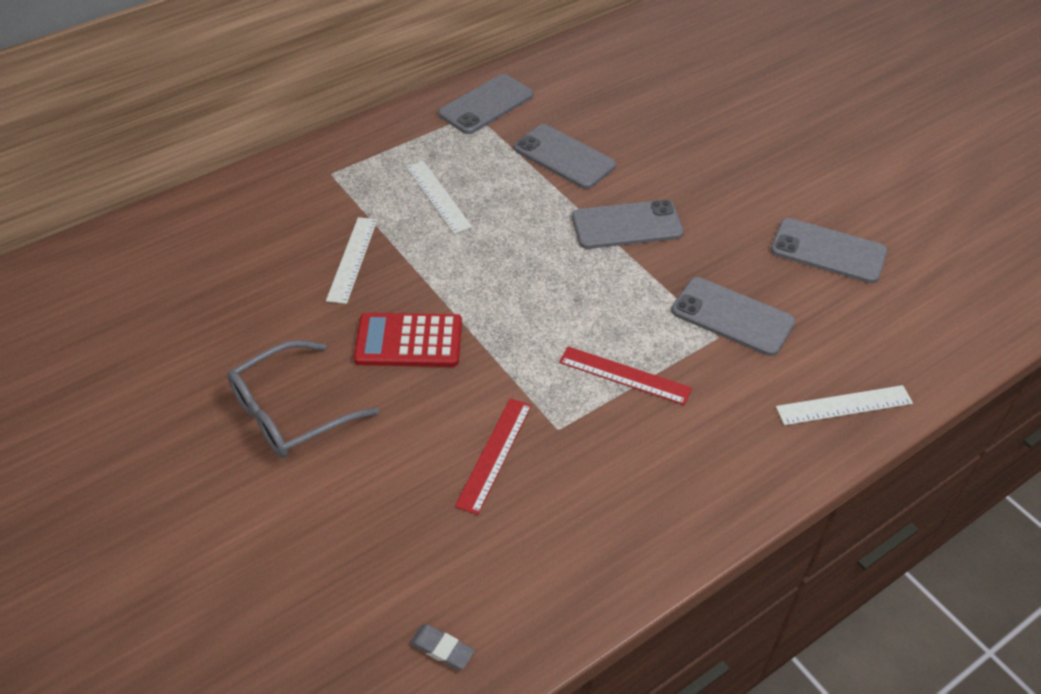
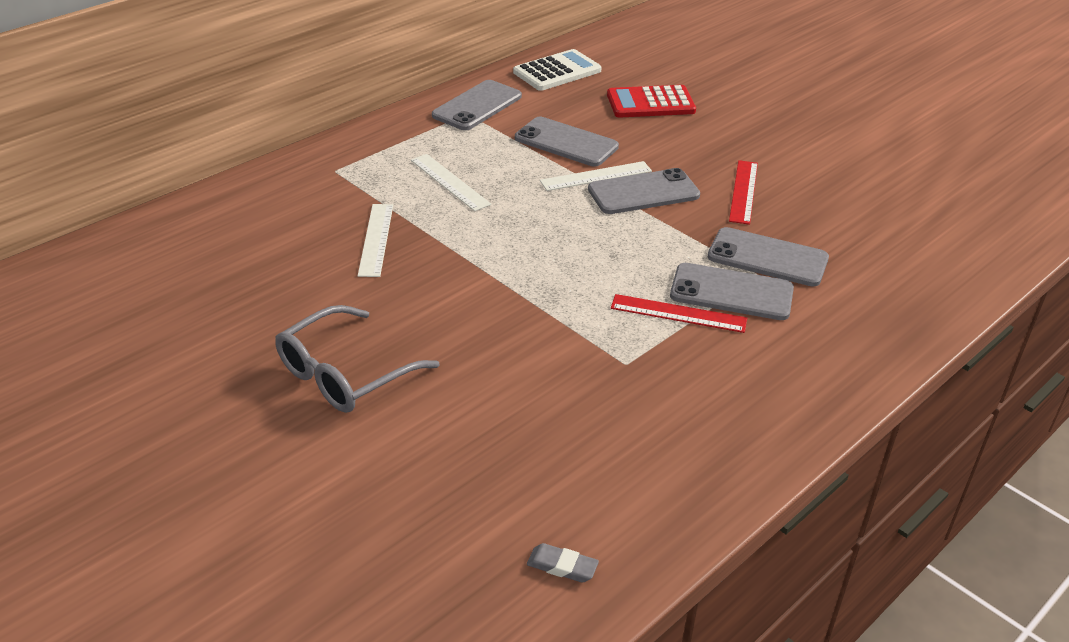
camera: 10 degrees left, 10 degrees down
red calculator [354,313,462,367] -> red calculator moved to [607,85,696,118]
red ruler [455,398,532,515] -> red ruler moved to [729,160,758,225]
grey phone [771,218,888,283] -> grey phone moved to [670,263,794,320]
white ruler [776,385,913,425] -> white ruler moved to [540,161,652,191]
none -> white calculator [513,49,602,91]

